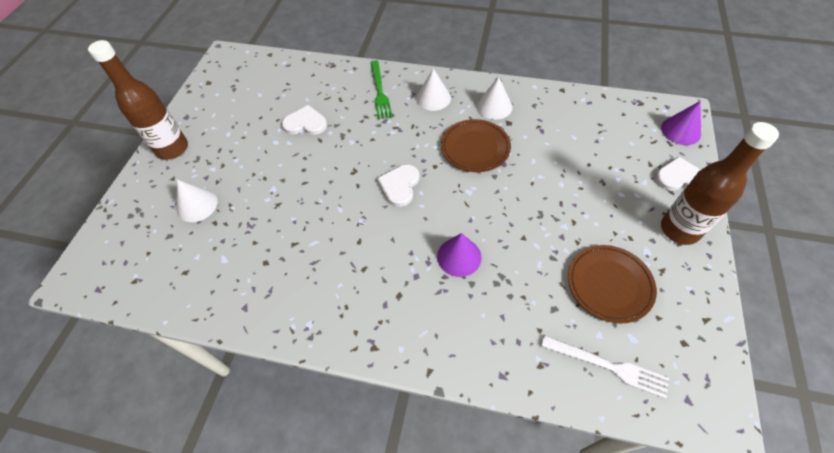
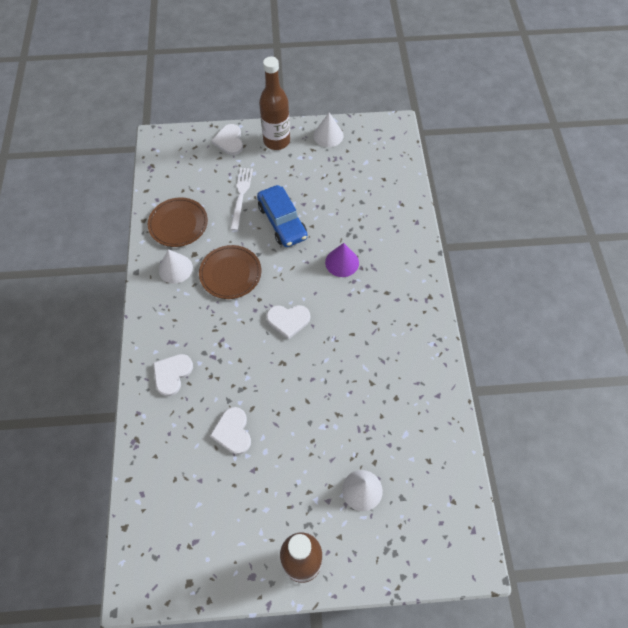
camera: 110 degrees left, 5 degrees up
green fork [370,60,392,120] -> white heart [153,354,193,396]
white cone [416,68,451,111] -> white cone moved to [313,113,344,147]
white fork [541,335,669,399] -> white fork moved to [230,168,253,231]
brown plate [568,245,657,323] -> brown plate moved to [148,197,208,247]
purple cone [661,101,701,145] -> none
none -> blue car [257,185,308,247]

